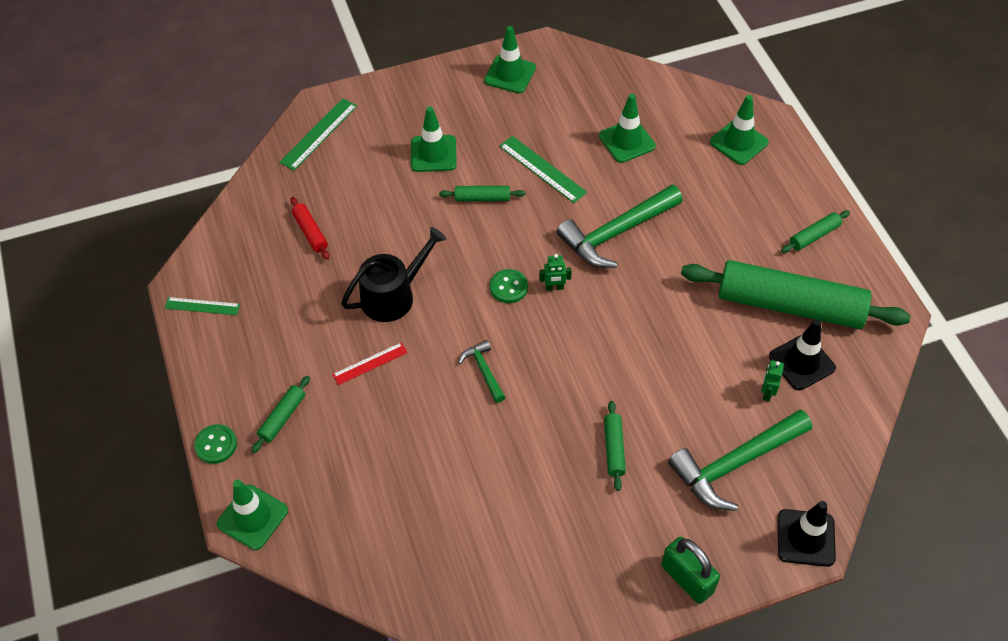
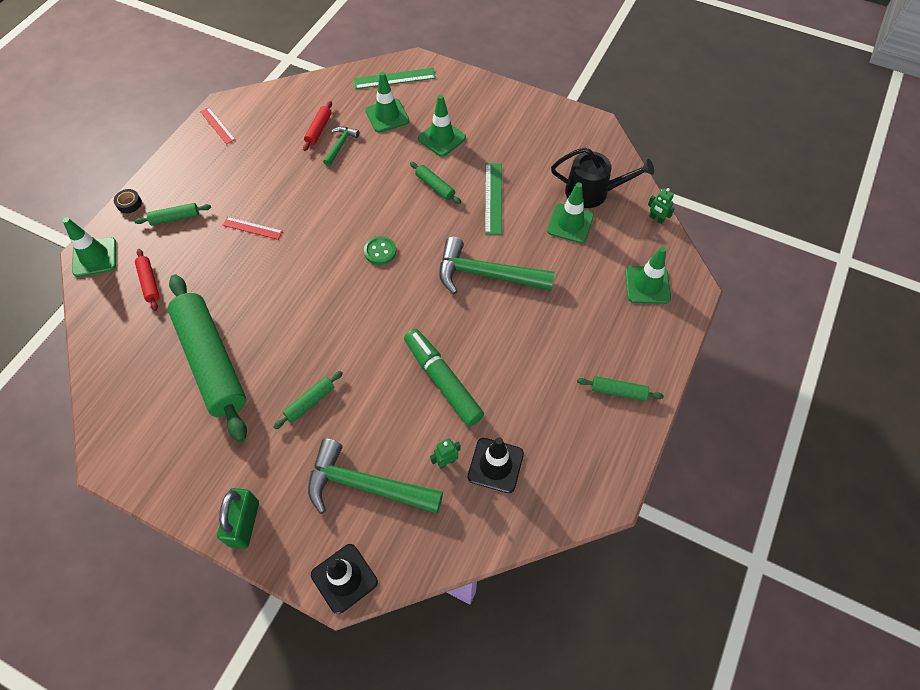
camera: 45 degrees right, 5 degrees up
green ruler [165,297,240,315] -> red ruler [200,107,236,144]
green button [194,424,237,464] -> black tape [114,189,142,213]
black watering can [341,227,446,322] -> black watering can moved to [551,147,654,208]
green hammer [458,340,505,403] -> green hammer moved to [323,126,360,166]
green traffic cone [484,26,536,93] -> green traffic cone moved to [365,72,409,133]
green robot [539,254,572,291] -> green robot moved to [648,188,675,224]
green rolling pin [681,260,911,329] -> green rolling pin moved to [168,274,247,442]
none -> red rolling pin [135,249,160,311]
none -> green marker [404,329,484,427]

